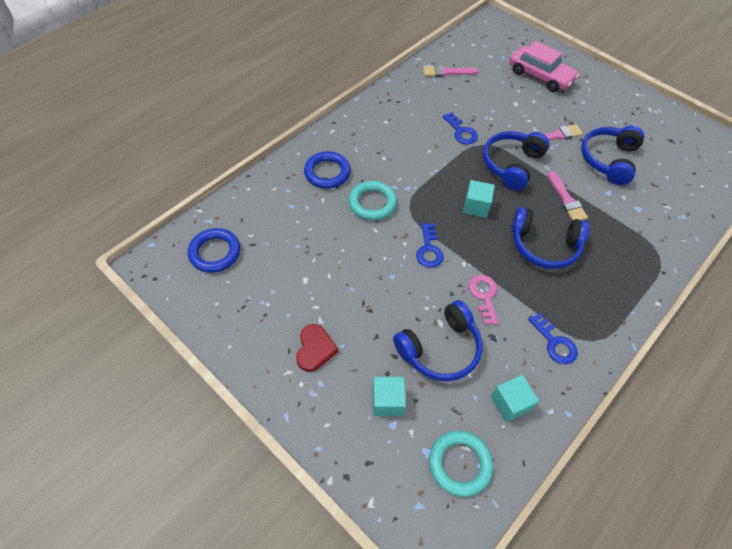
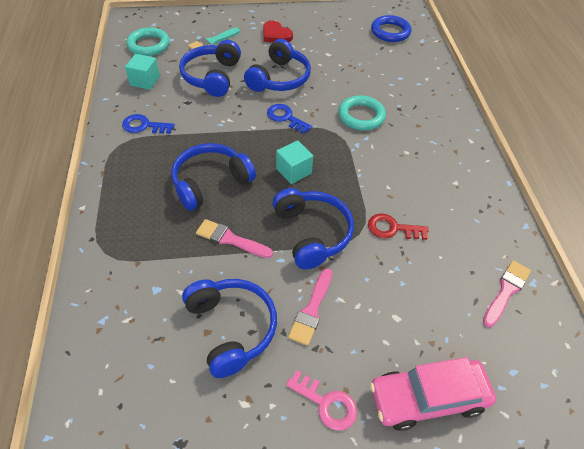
camera: 130 degrees right, 5 degrees down
blue ring [304,151,351,189] -> none
turquoise cube [373,377,406,416] -> turquoise brush [188,28,240,50]
blue key [442,112,478,144] -> red key [368,213,429,240]
pink key [469,275,499,325] -> pink key moved to [286,370,357,431]
none -> blue headphones [244,39,311,92]

